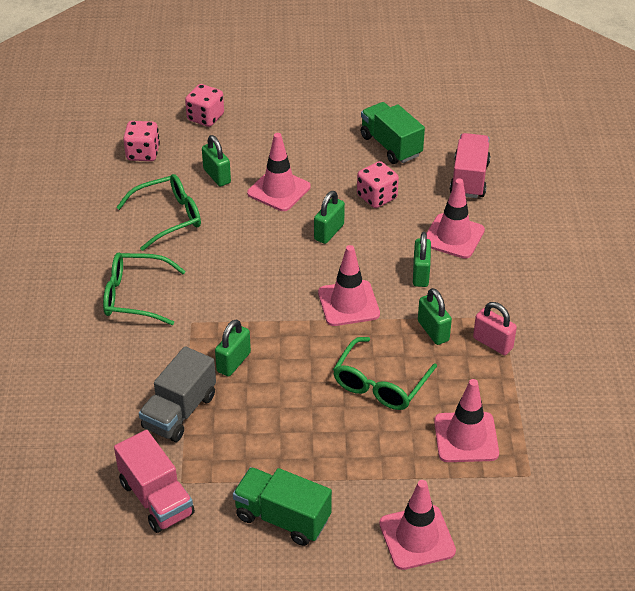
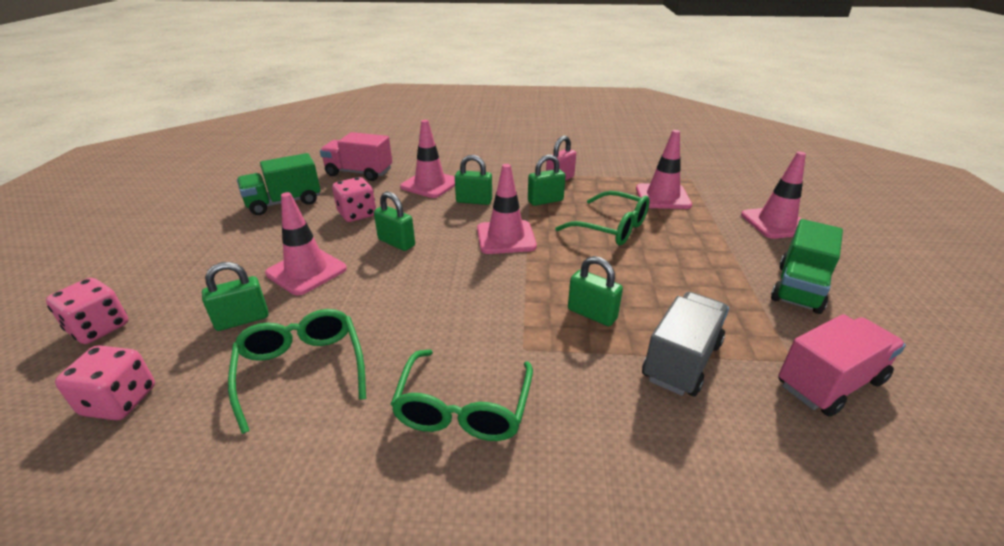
camera: 85 degrees left, 10 degrees down
grey truck [139,346,216,442] -> grey truck turned 90 degrees counterclockwise [642,292,729,396]

